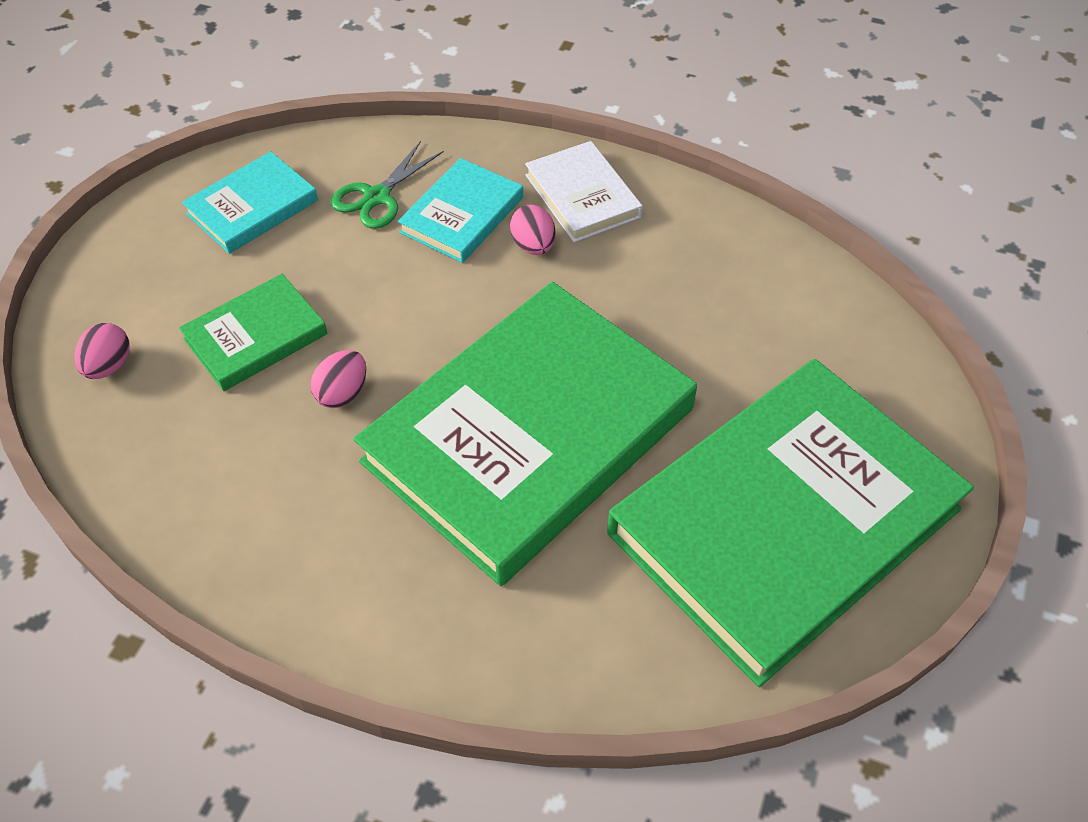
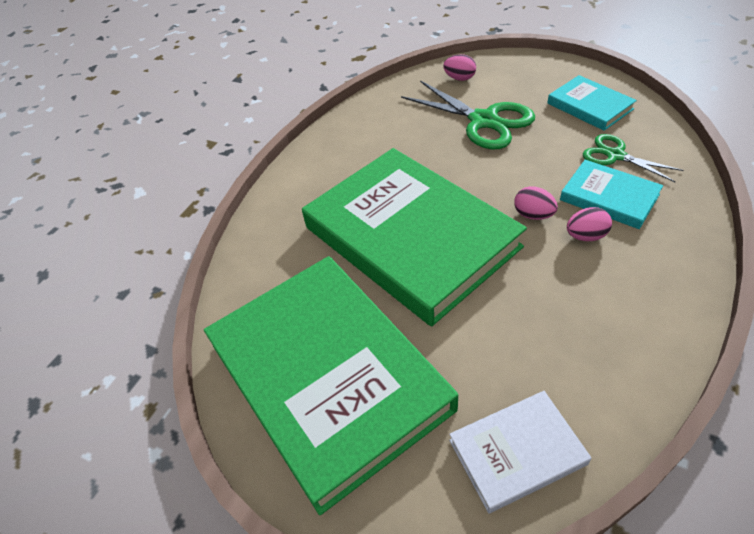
camera: 100 degrees right, 5 degrees down
green book [179,274,328,391] -> green scissors [401,81,535,149]
pink egg [310,350,366,408] -> pink egg moved to [514,186,558,220]
white book [525,141,643,242] -> white book moved to [449,391,591,513]

